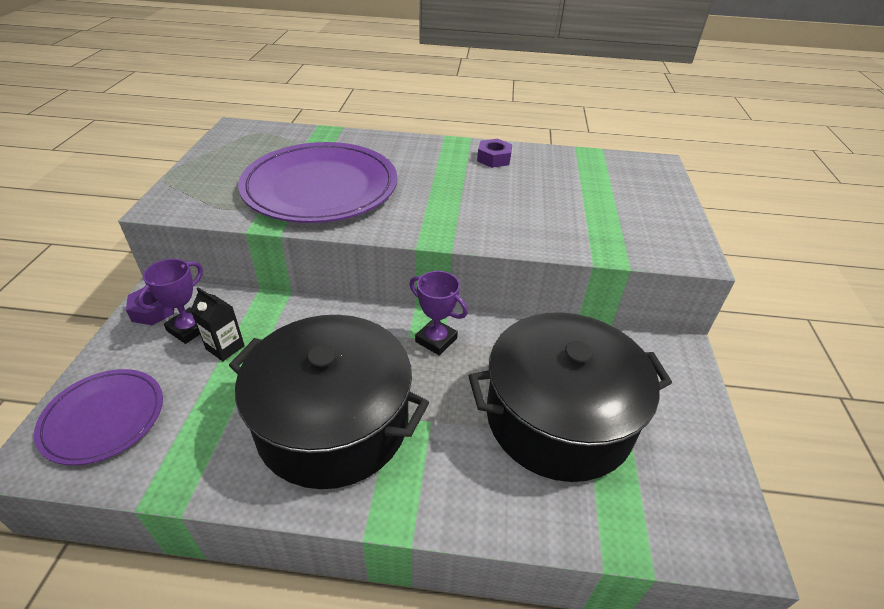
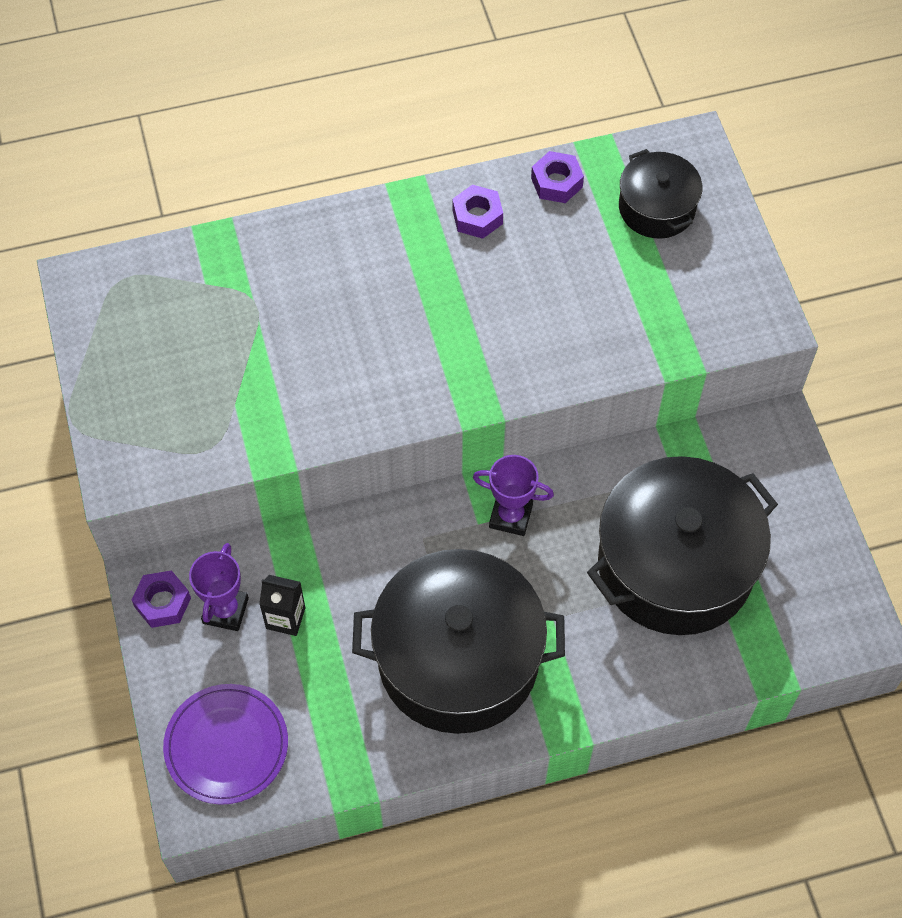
camera: 20 degrees left, 20 degrees up
purple plate [238,142,397,223] -> none
none -> purple nut [531,151,584,203]
none -> black pot [619,149,702,239]

